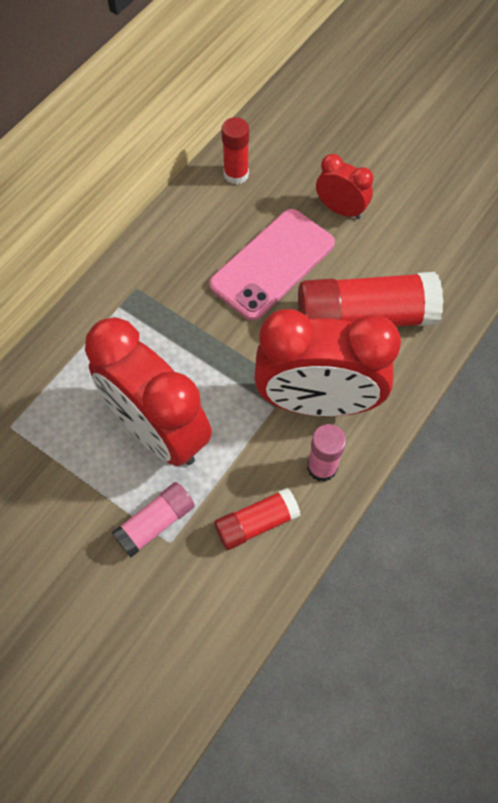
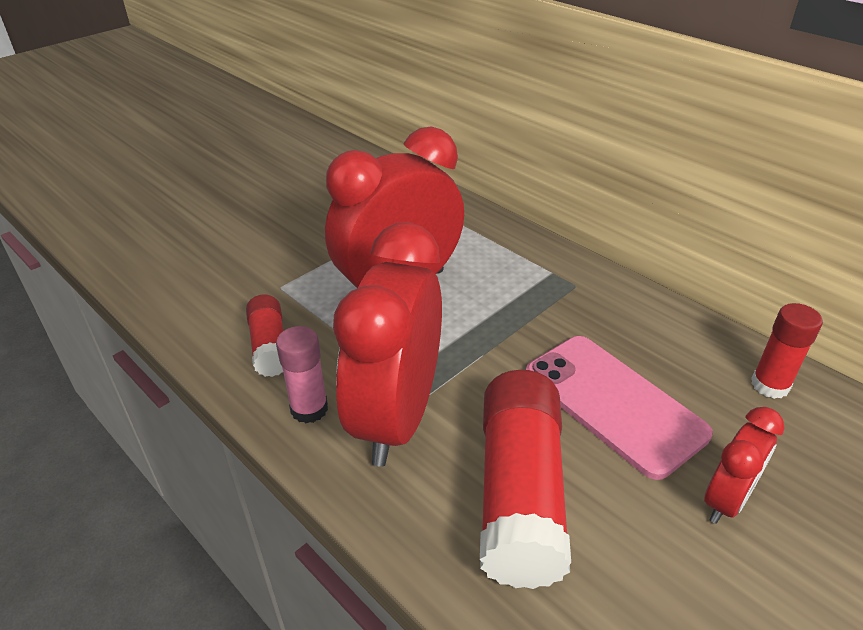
camera: 100 degrees right, 25 degrees down
pink glue stick [111,482,195,557] -> none

